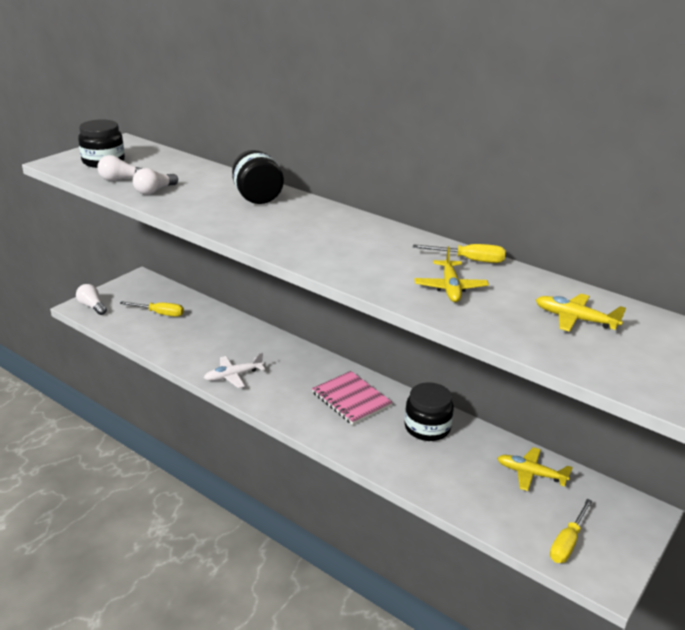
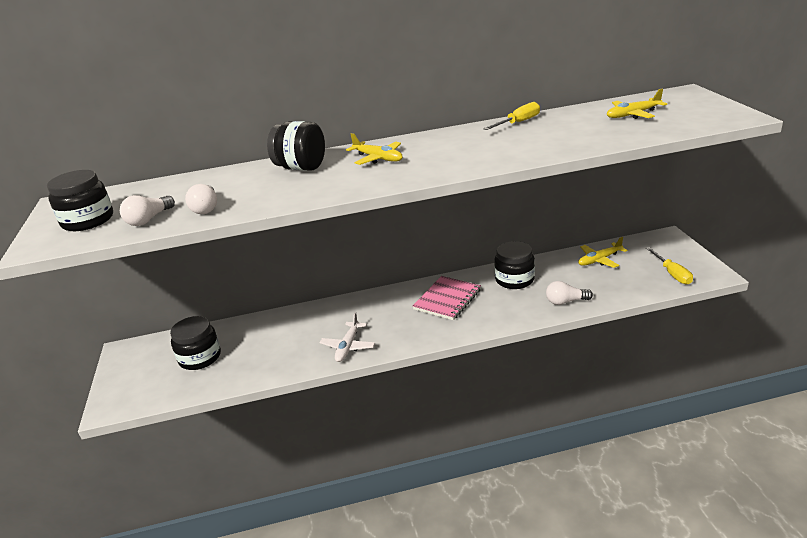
camera: 45 degrees left, 0 degrees up
white light bulb [76,284,107,315] -> white light bulb moved to [546,281,593,305]
yellow screwdriver [120,301,184,317] -> black jar [170,316,221,370]
pink notebook [312,371,393,425] -> pink notebook turned 60 degrees counterclockwise [413,276,481,320]
yellow plane [414,247,489,302] -> yellow plane moved to [346,133,403,165]

